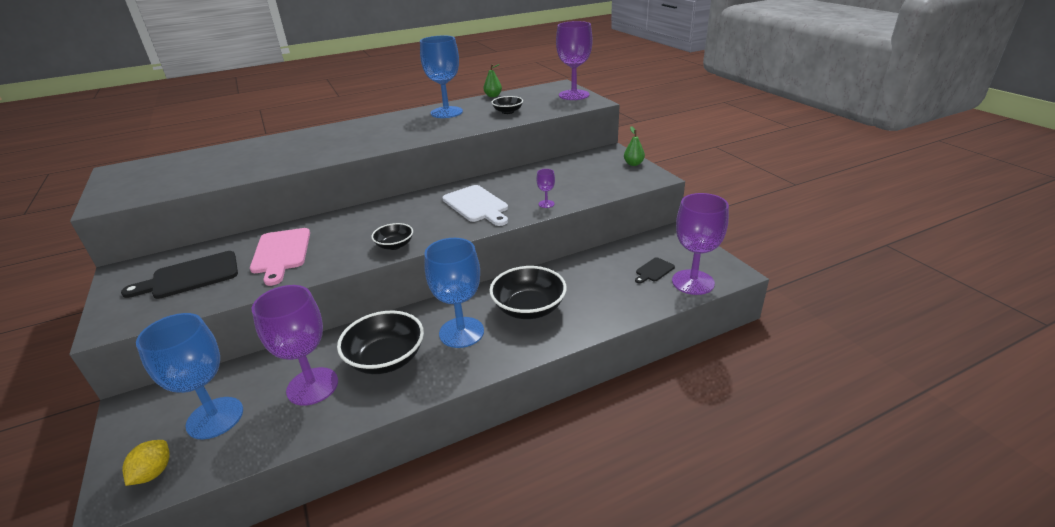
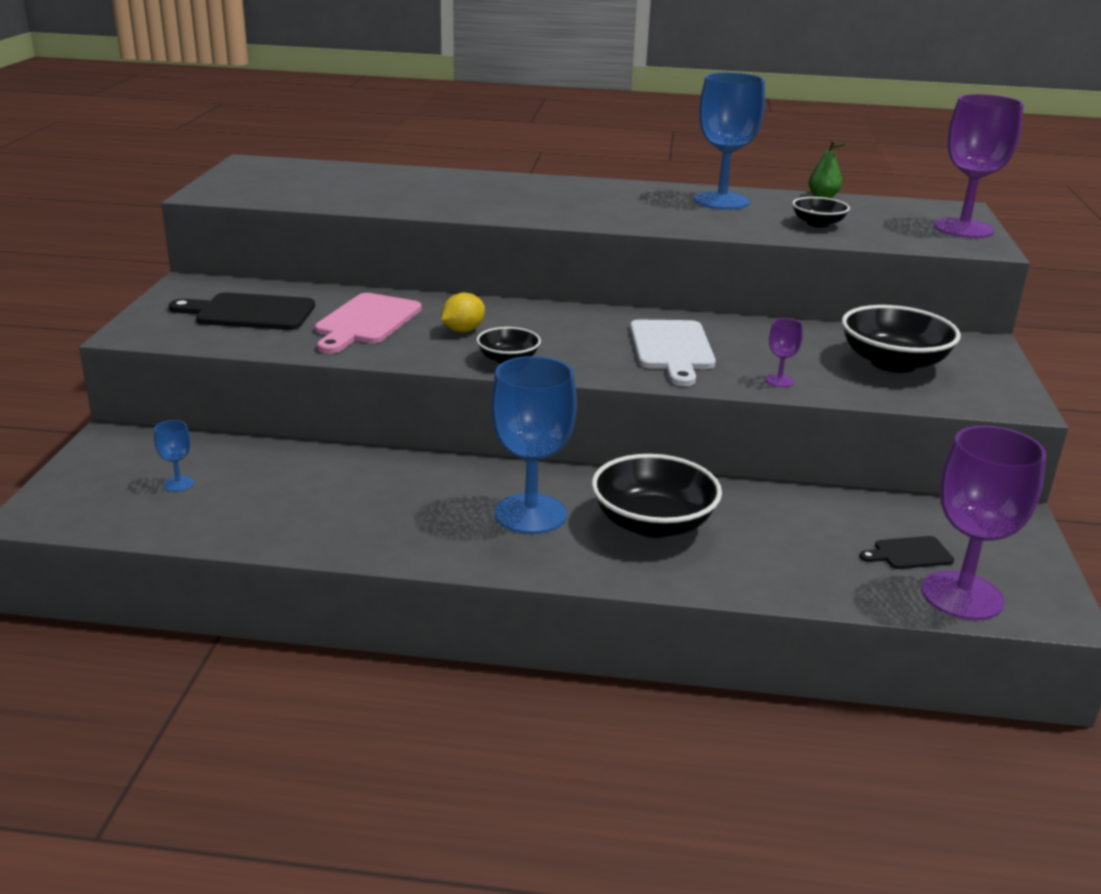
camera: 30 degrees right, 5 degrees down
yellow lemon [122,440,170,486] -> yellow lemon moved to [441,292,485,332]
blue goblet [136,313,243,439] -> blue goblet [154,420,194,492], size x0.42
purple goblet [252,285,338,406] -> none
black bowl [337,311,424,374] -> black bowl moved to [842,305,961,373]
green pear [624,126,645,166] -> none

